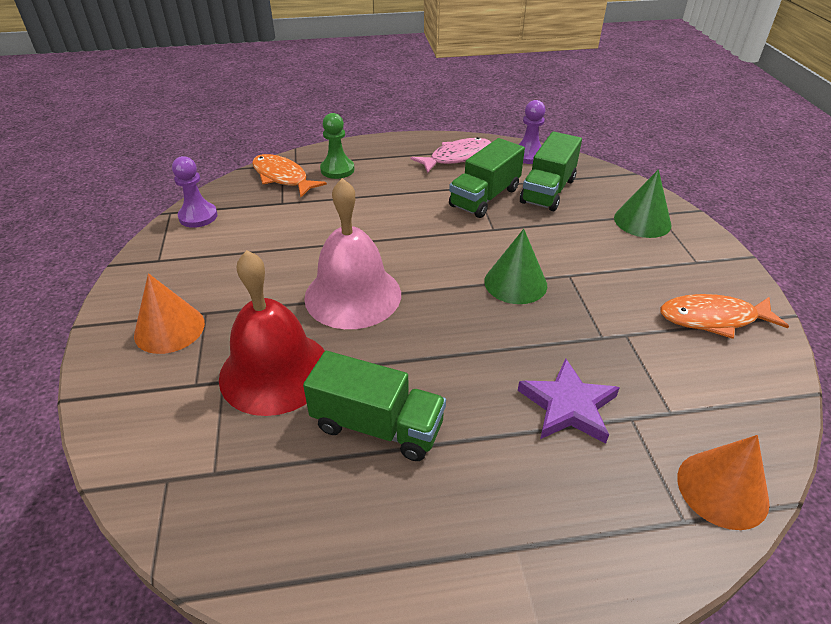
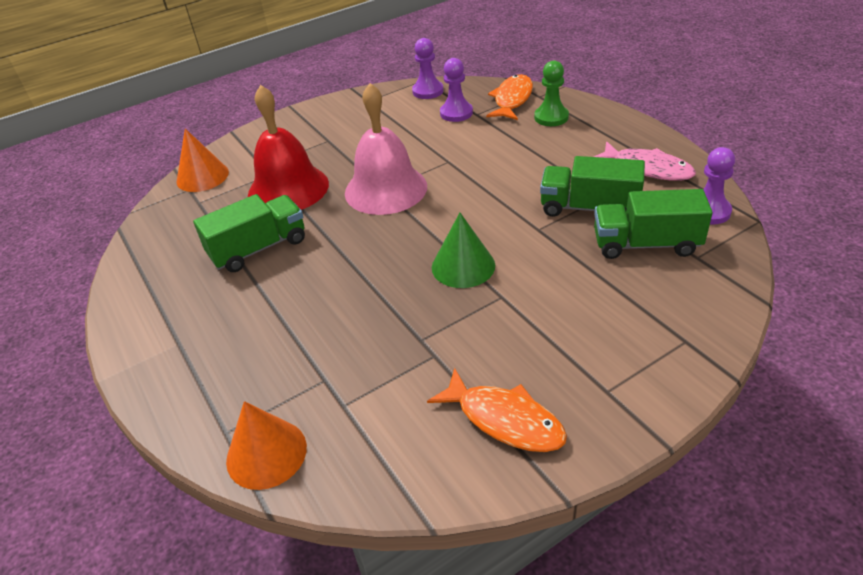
camera: 70 degrees right, 0 degrees up
orange cone [134,273,205,354] -> orange cone moved to [177,129,229,192]
green truck [303,351,446,461] -> green truck turned 120 degrees counterclockwise [193,194,305,272]
purple star [518,358,620,444] -> none
green cone [614,169,672,238] -> none
orange fish [660,294,789,339] -> orange fish turned 150 degrees clockwise [427,368,567,452]
none -> purple pawn [440,58,473,122]

